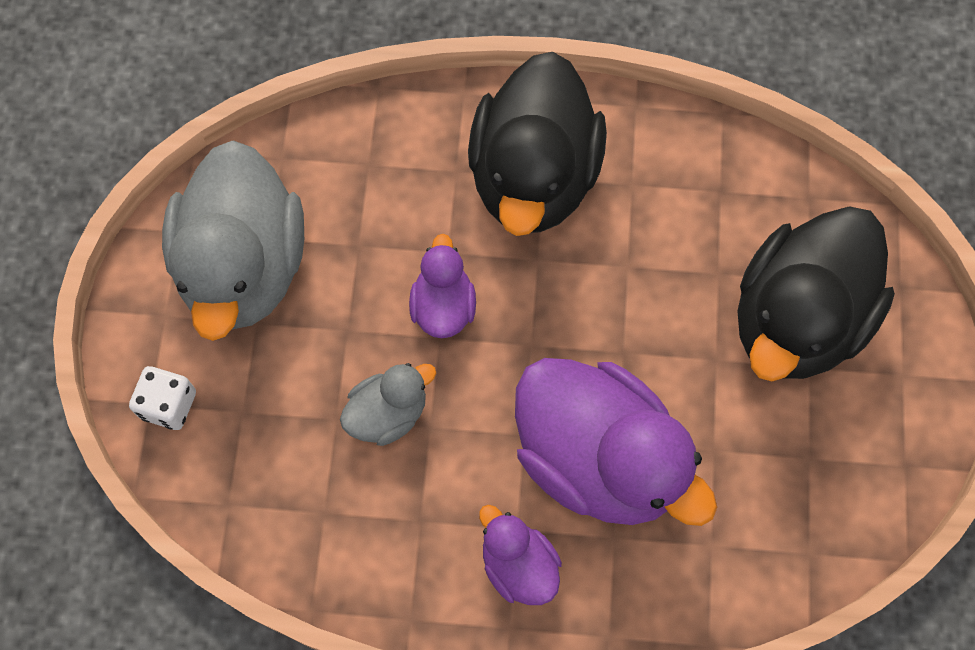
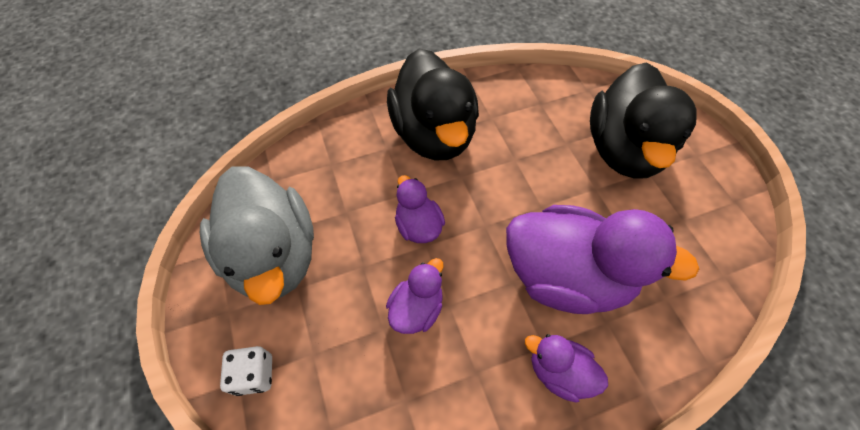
camera: 25 degrees left, 10 degrees down
grey duck [340,363,436,446] -> purple duck [386,258,444,334]

